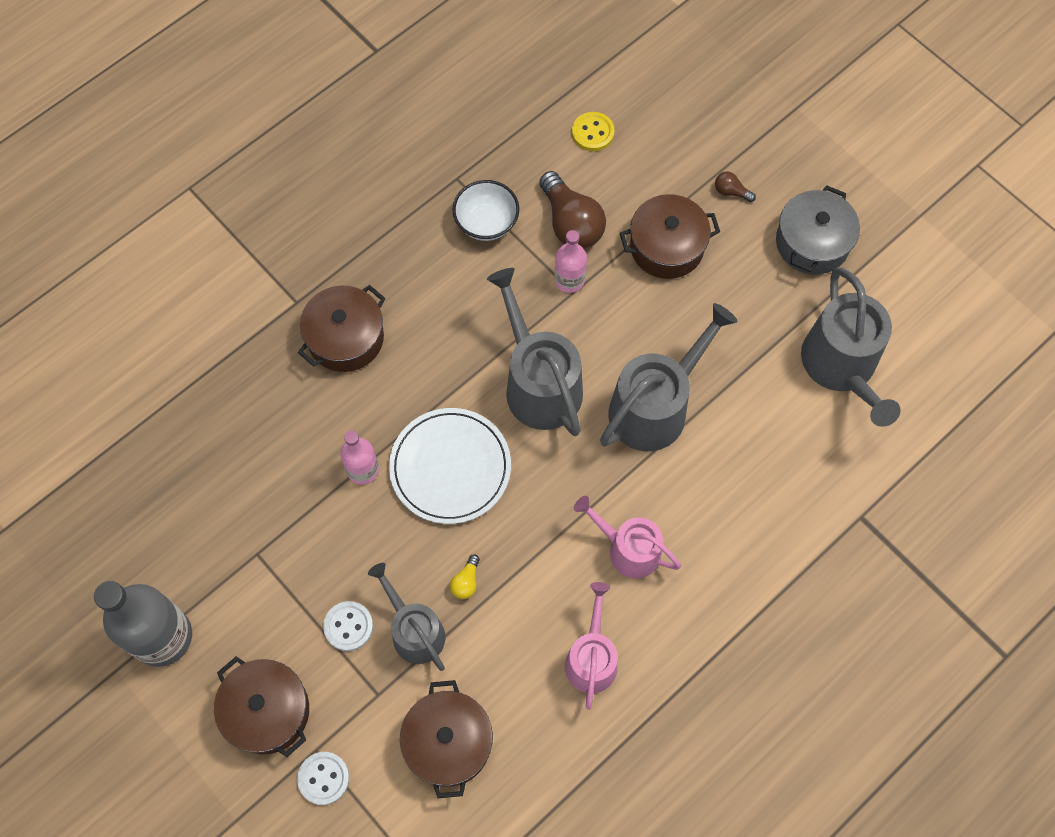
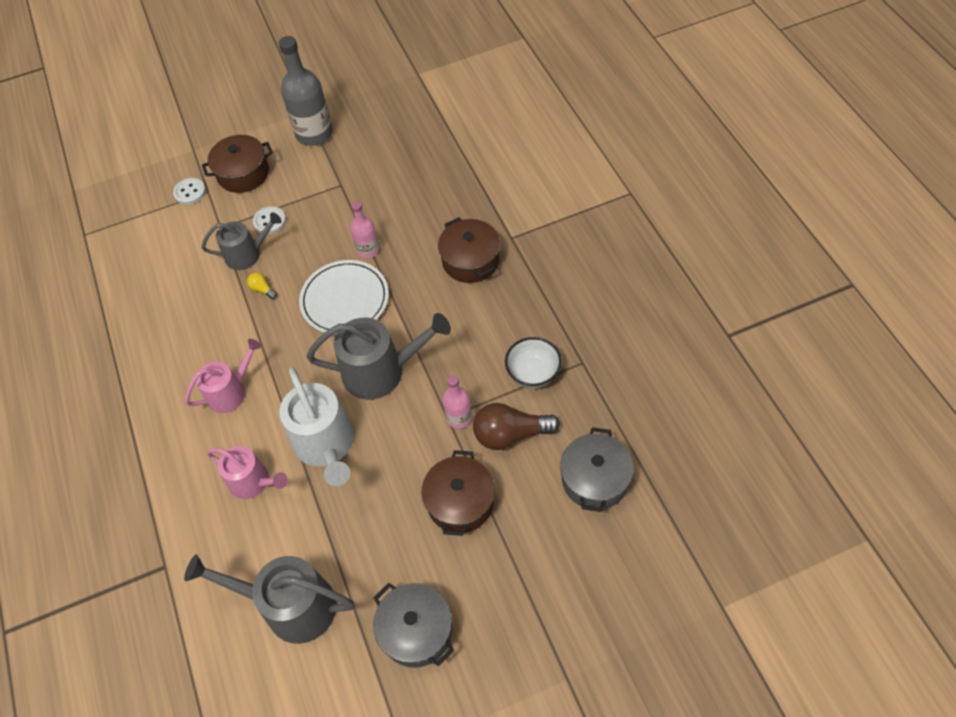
camera: 115 degrees right, 10 degrees down
brown pot [400,680,493,798] -> none
pink watering can [565,582,618,710] -> pink watering can moved to [207,446,288,499]
yellow button [572,112,615,151] -> grey pot [560,427,634,512]
grey watering can [600,303,737,451] -> white watering can [280,367,354,486]
brown light bulb [715,171,756,202] -> none

